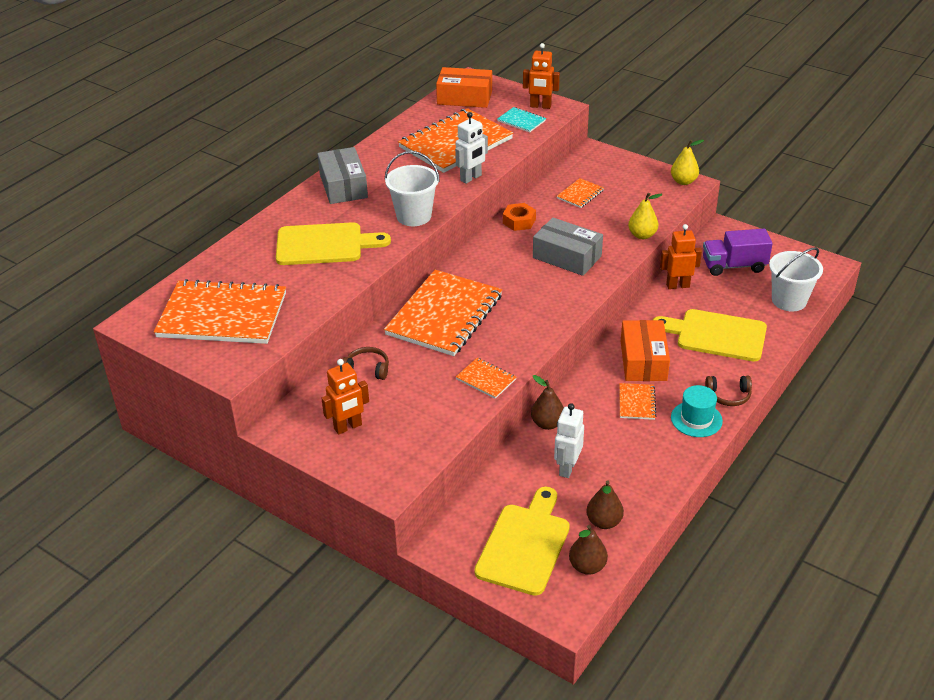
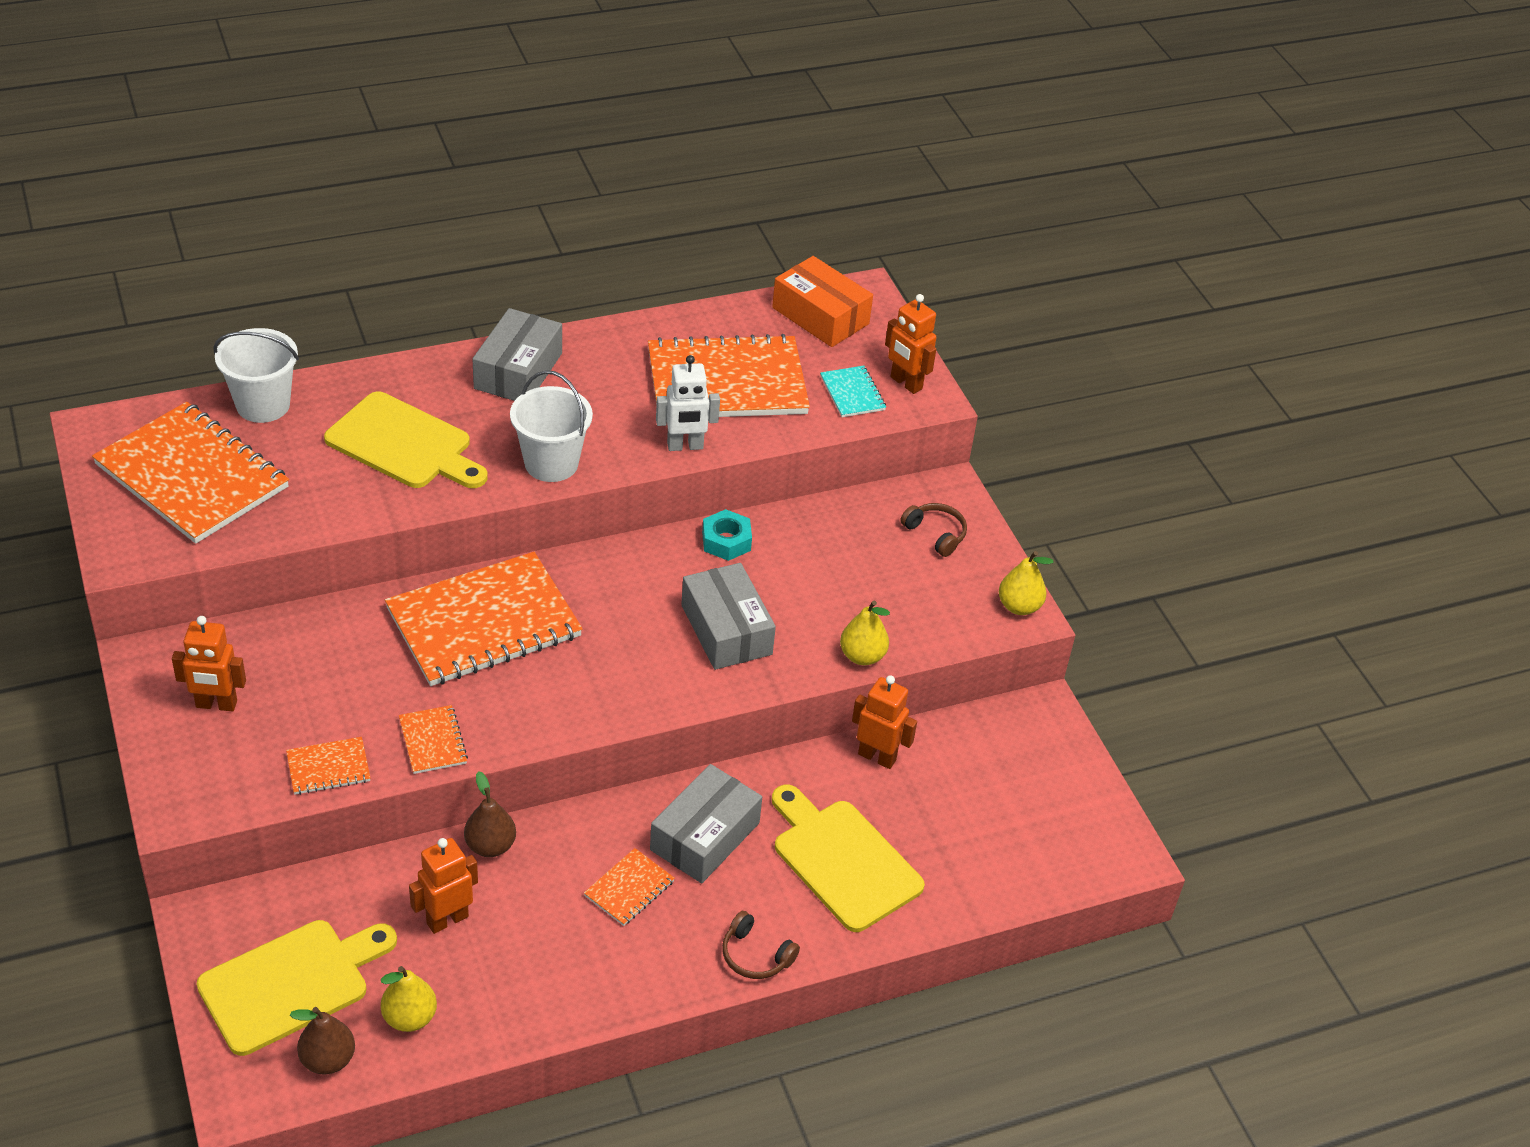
camera: 30 degrees right, 5 degrees up
brown headphones [342,347,389,380] -> brown headphones moved to [900,503,967,557]
orange nut [503,203,536,231] -> turquoise nut [702,509,752,561]
white robot [554,403,584,478] -> orange robot [409,838,478,934]
orange notebook [557,178,604,208] -> orange notebook moved to [286,737,370,795]
brown pear [586,480,624,529] -> yellow pear [381,966,437,1032]
orange box [621,320,670,381] -> grey box [650,764,762,883]
turquoise hat [671,385,723,437] -> none
purple truck [703,229,773,276] -> none
white bucket [769,247,823,312] -> white bucket moved to [213,328,299,423]

